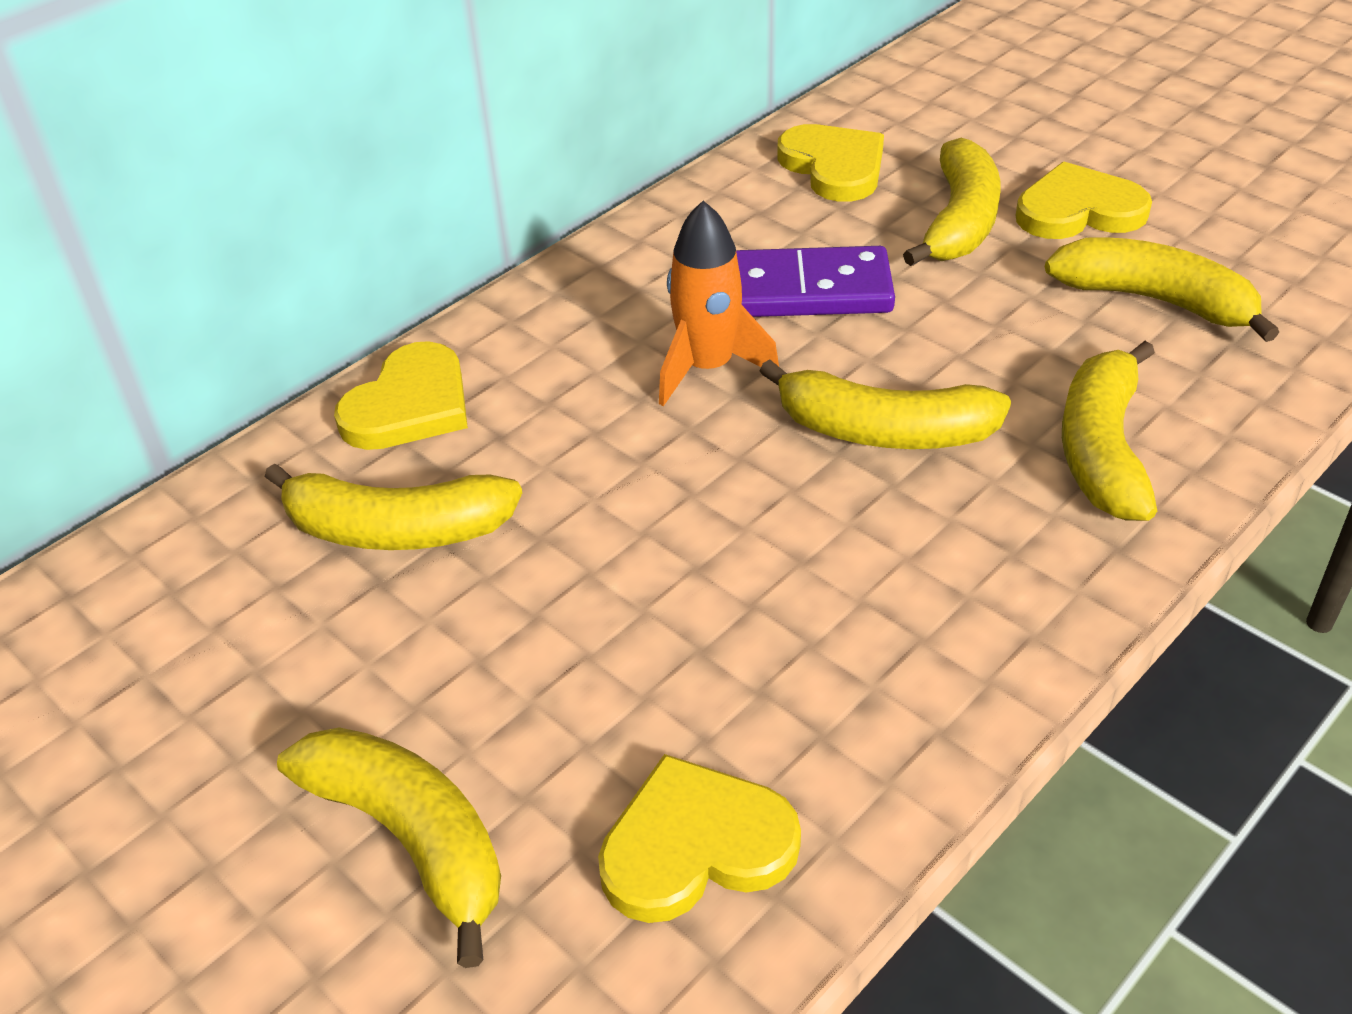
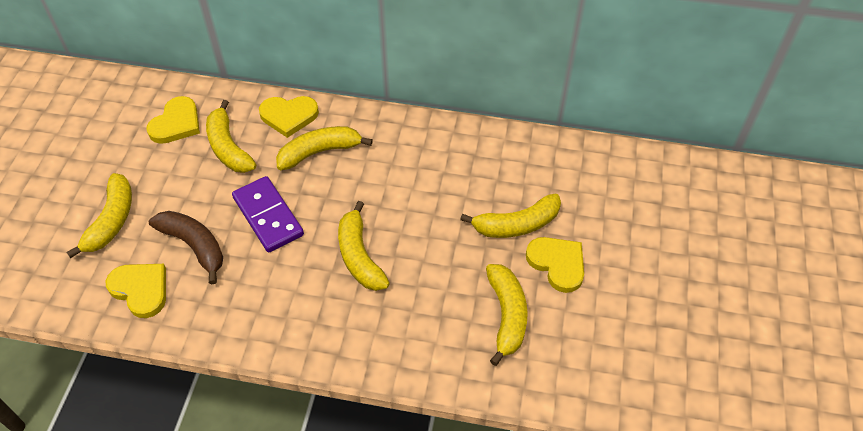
camera: 55 degrees right, 10 degrees up
orange rocket [659,201,779,406] -> none
purple domino [736,246,895,317] -> purple domino moved to [232,176,304,253]
yellow heart [777,124,884,202] -> yellow heart moved to [146,96,200,144]
yellow banana [1062,341,1157,521] -> yellow banana moved to [276,126,373,170]
none -> brown banana [149,211,223,284]

